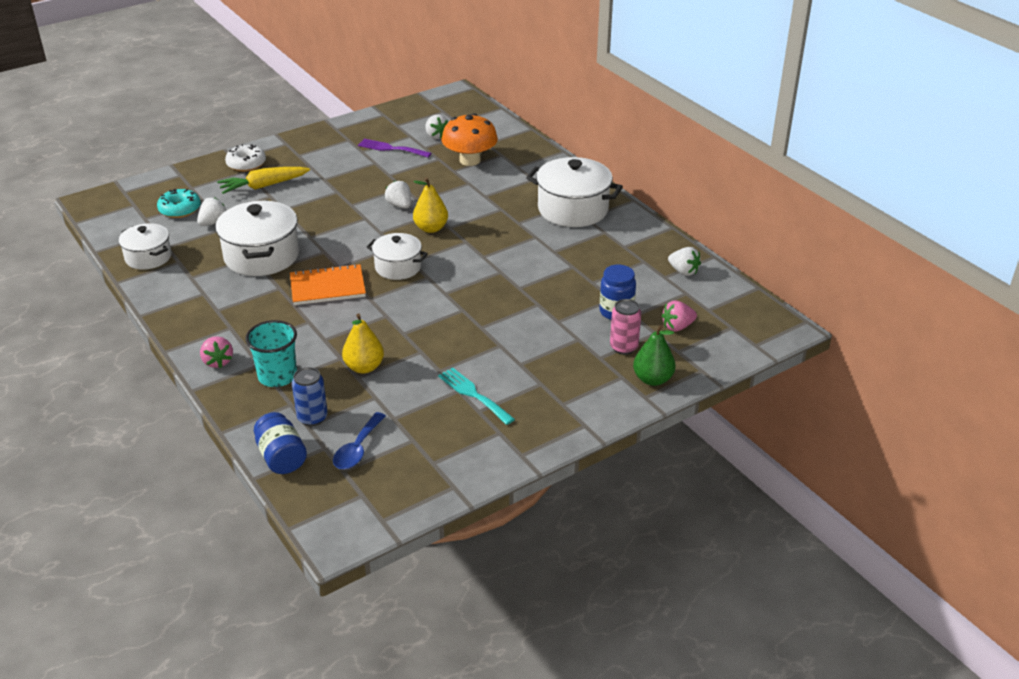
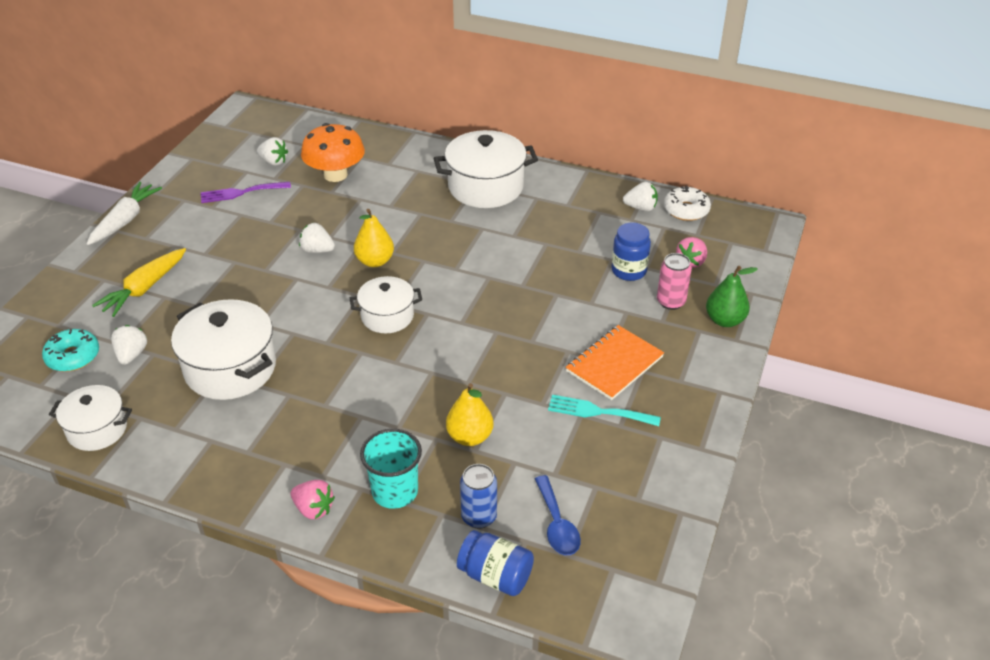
camera: 35 degrees left, 5 degrees up
white donut [225,144,266,172] -> white donut moved to [664,186,711,221]
orange notebook [290,264,366,305] -> orange notebook moved to [566,325,664,400]
none -> white carrot [87,182,162,245]

